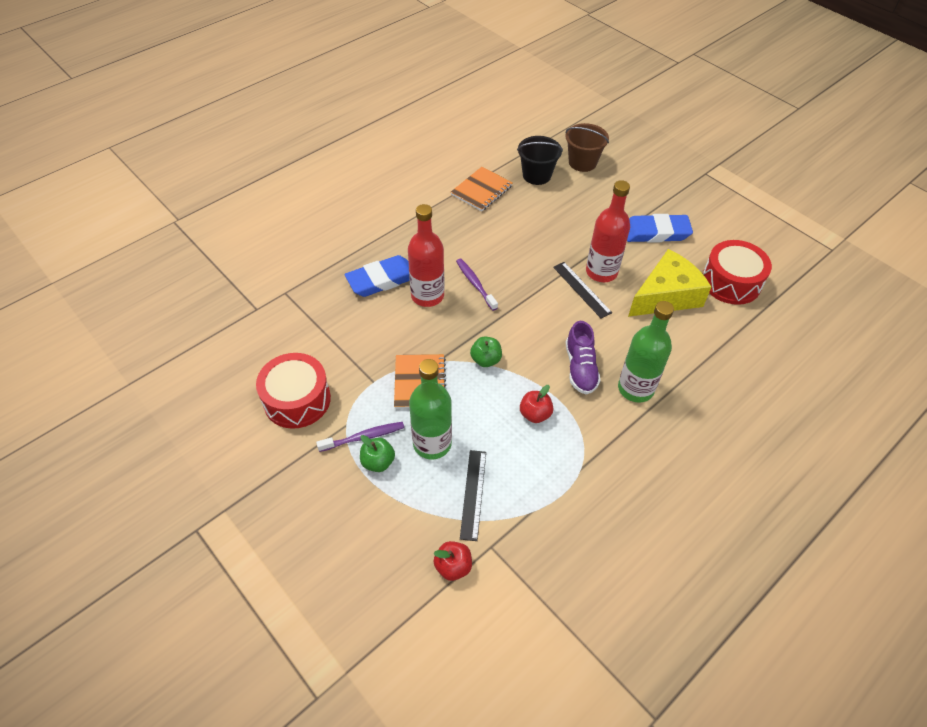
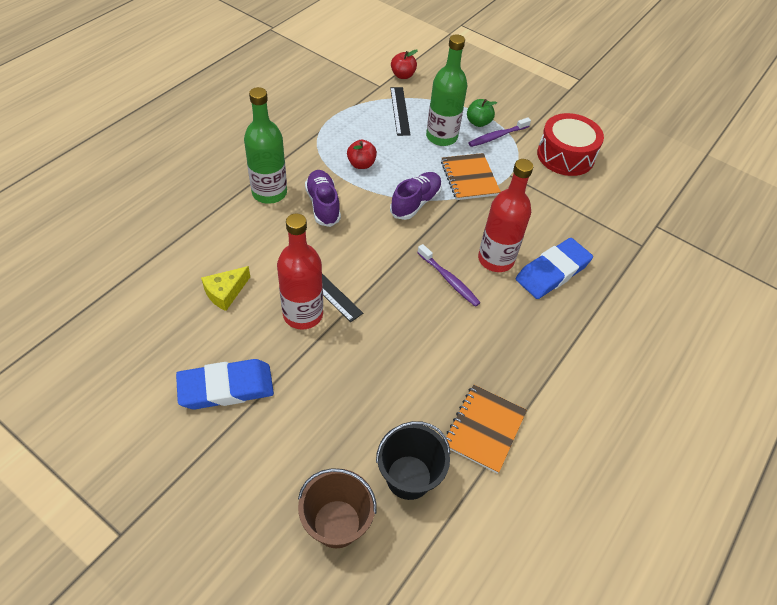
camera: 165 degrees right, 0 degrees up
green apple [470,337,502,367] -> purple shoe [390,172,442,220]
yellow cheese [628,249,711,317] -> yellow cheese [201,266,250,311], size x0.51
red drum [702,240,772,305] -> none

